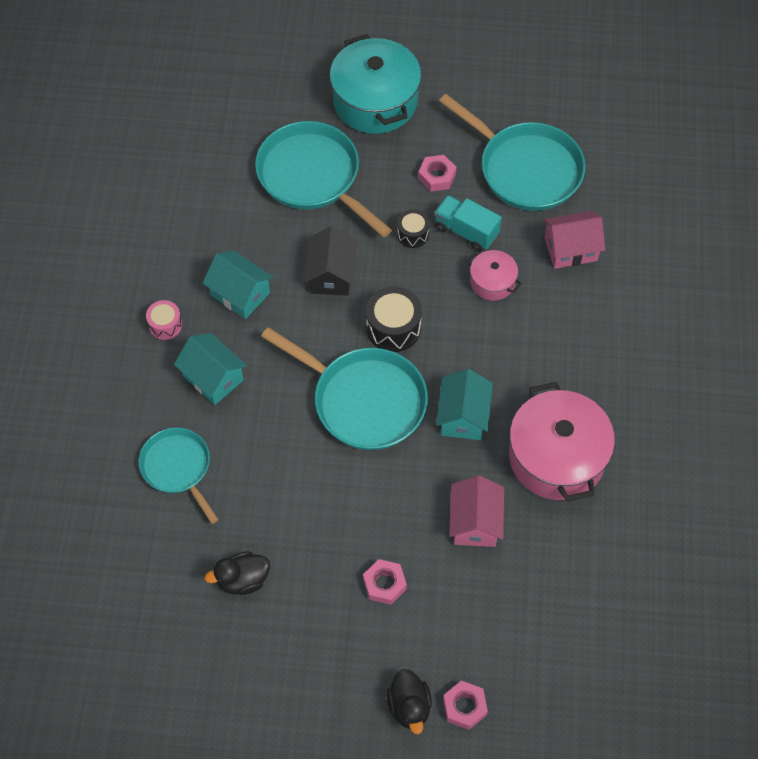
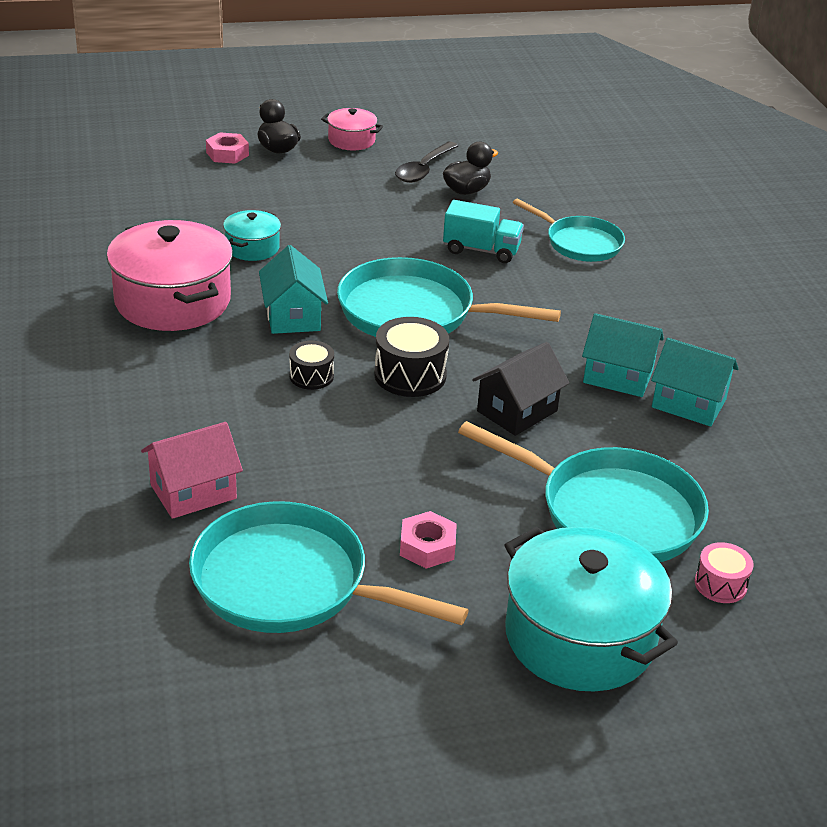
camera: 160 degrees right, 25 degrees down
pink drum [146,300,182,340] -> pink drum moved to [695,542,754,603]
turquoise house [174,333,247,405] -> turquoise house moved to [651,338,739,426]
black house [304,227,357,296] -> black house turned 60 degrees clockwise [472,342,570,436]
pink nut [363,559,407,605] -> none
black drum [397,209,430,248] -> black drum moved to [289,340,334,390]
turquoise truck [434,195,502,252] -> turquoise truck moved to [443,200,524,263]
pink house [449,475,504,547] -> turquoise pot [223,210,281,261]
pink pot [467,250,522,301] -> pink pot moved to [321,108,383,150]
none -> black spoon [395,142,458,183]

